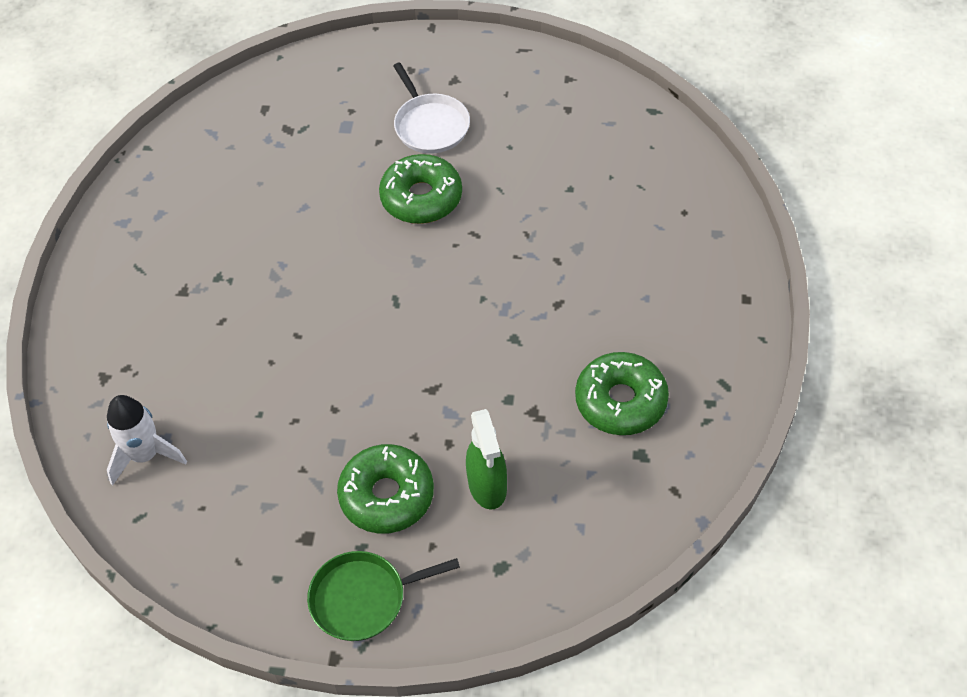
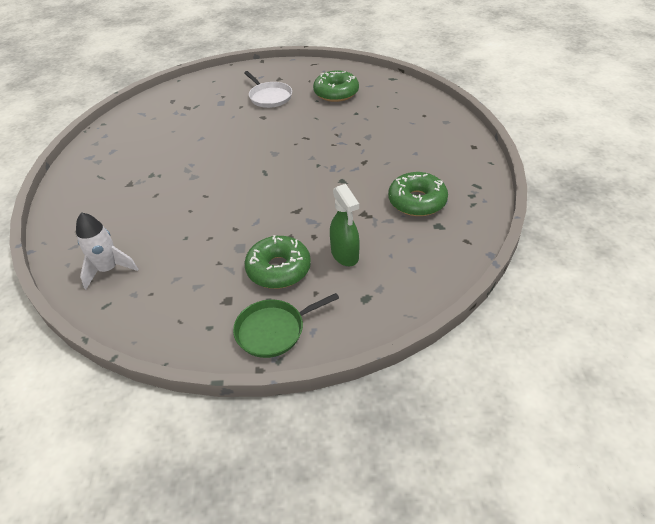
camera: 10 degrees left, 10 degrees down
green donut [379,154,462,224] -> green donut moved to [313,70,359,102]

